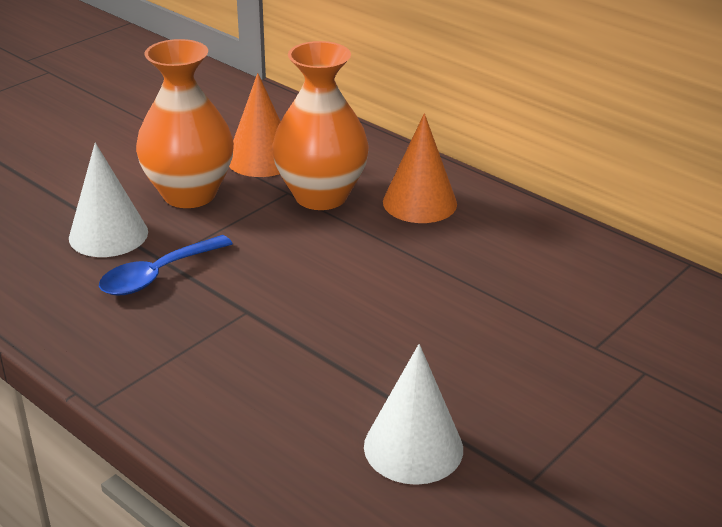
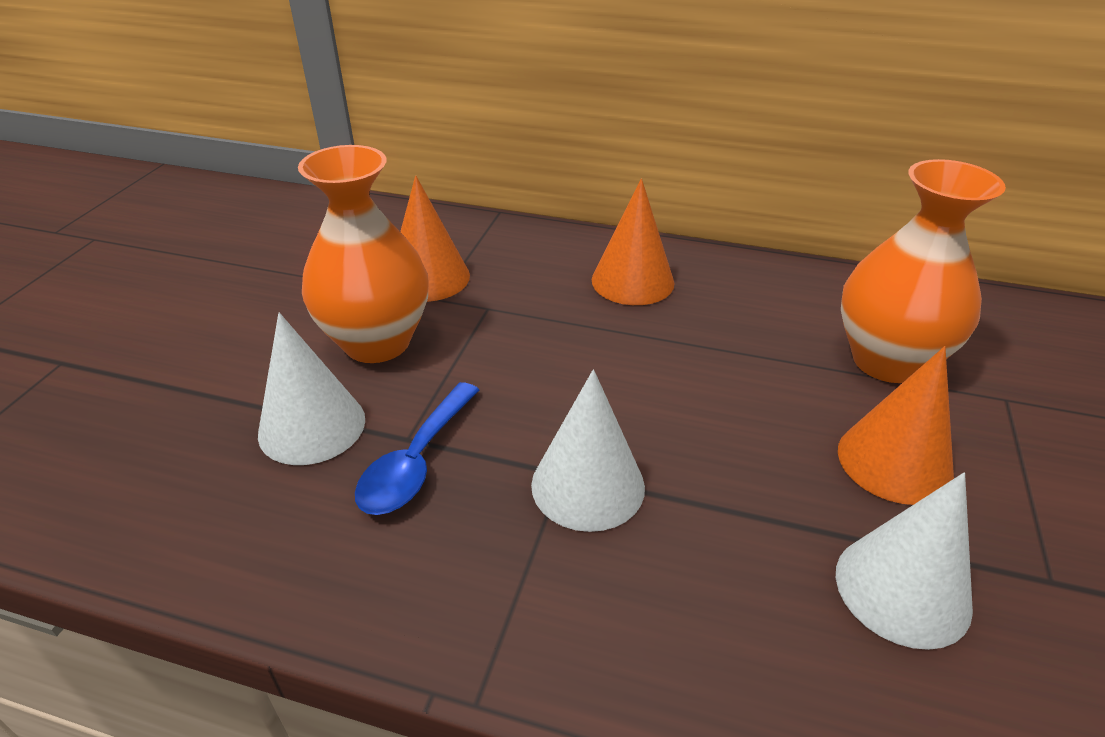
camera: 25 degrees left, 5 degrees up
orange vase [272,41,369,210] -> orange vase moved to [841,159,1006,383]
none -> white cone [531,369,645,532]
none -> orange cone [838,346,954,505]

